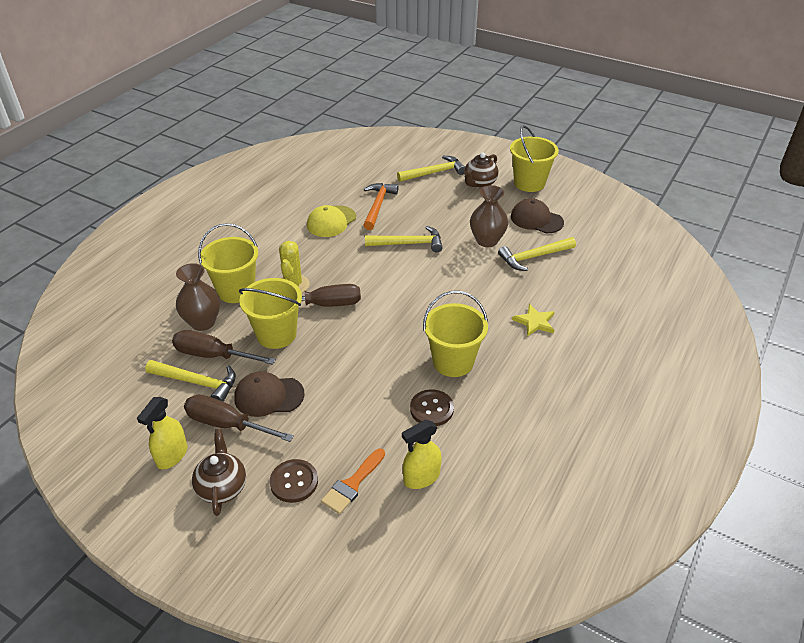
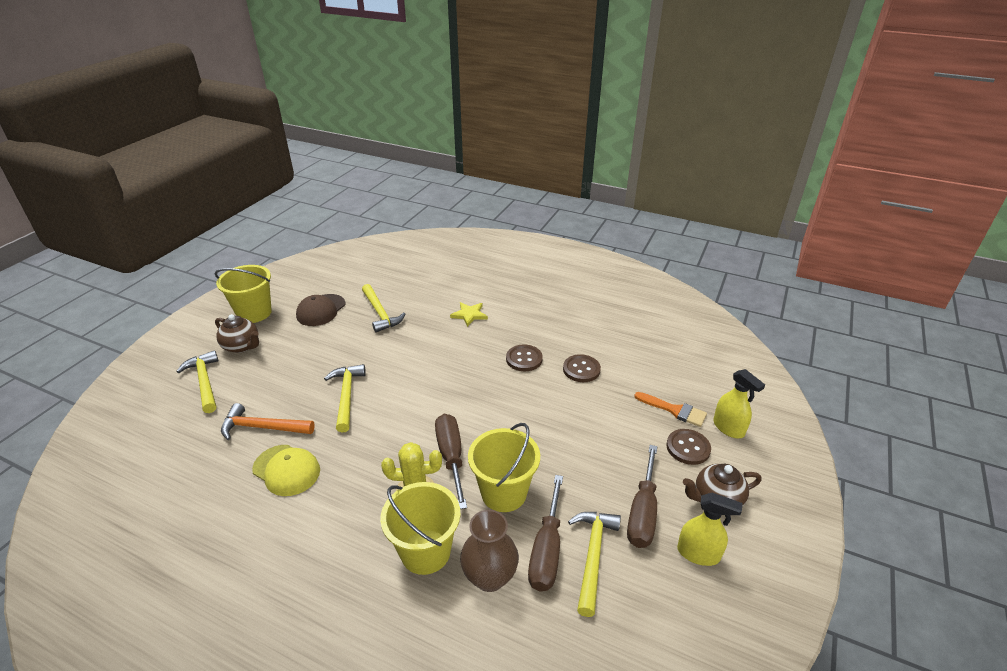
camera: 95 degrees left, 5 degrees down
brown cap [234,371,305,417] -> none
yellow spray bottle [402,420,442,489] -> yellow spray bottle moved to [713,369,765,438]
yellow bucket [423,291,488,377] -> brown button [506,344,543,371]
brown vase [470,185,508,247] -> none

